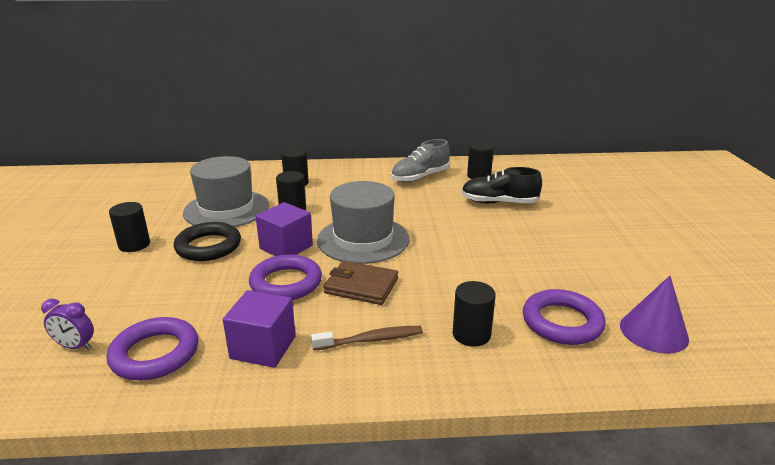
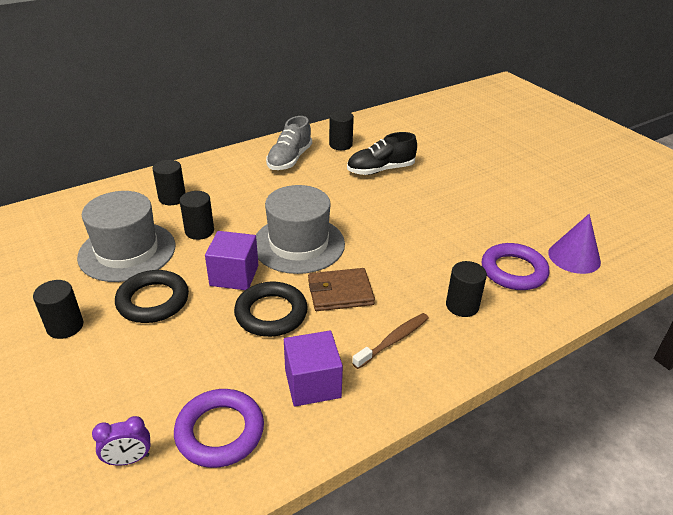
camera: 30 degrees left, 10 degrees up
purple ring [249,254,322,300] -> black ring [234,282,308,337]

